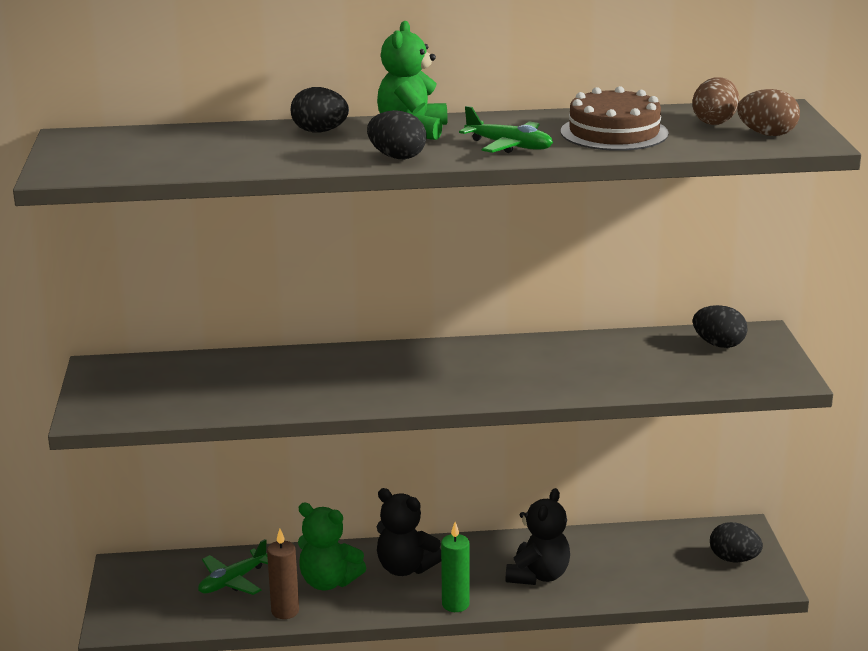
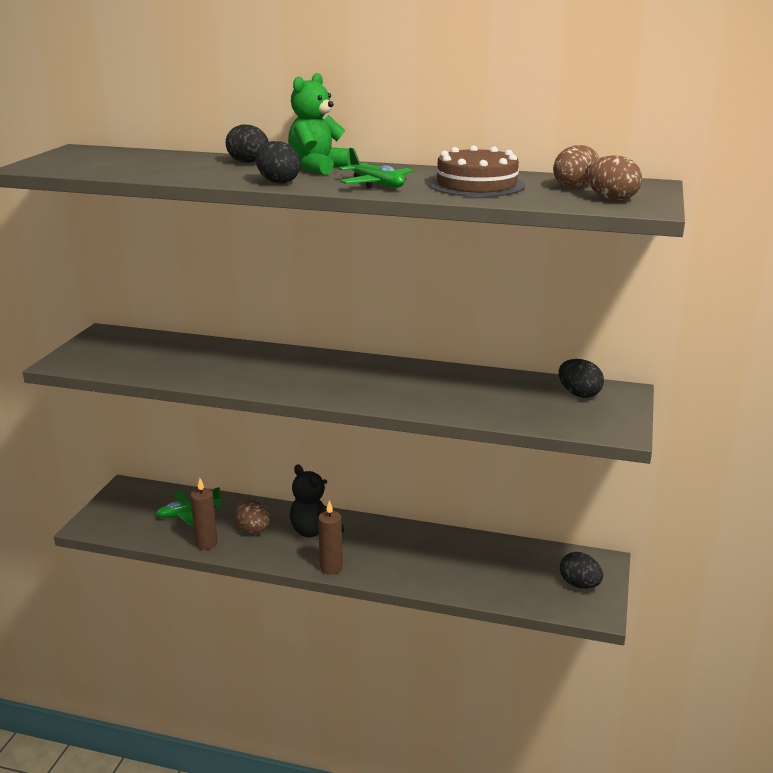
camera: 20 degrees right, 0 degrees up
green teddy bear [298,503,366,590] -> brown egg [235,499,270,534]
green candle [441,522,470,612] -> brown candle [318,500,343,575]
black teddy bear [506,488,570,585] -> none

